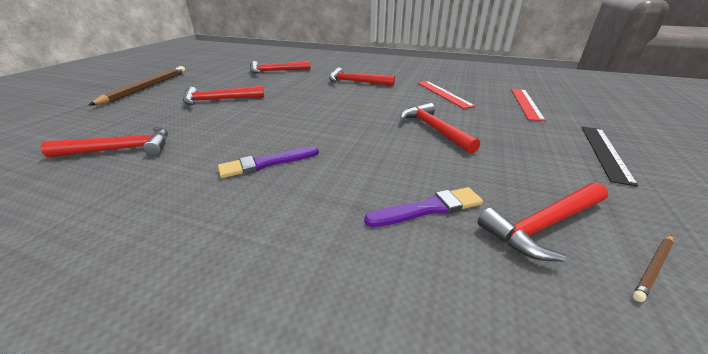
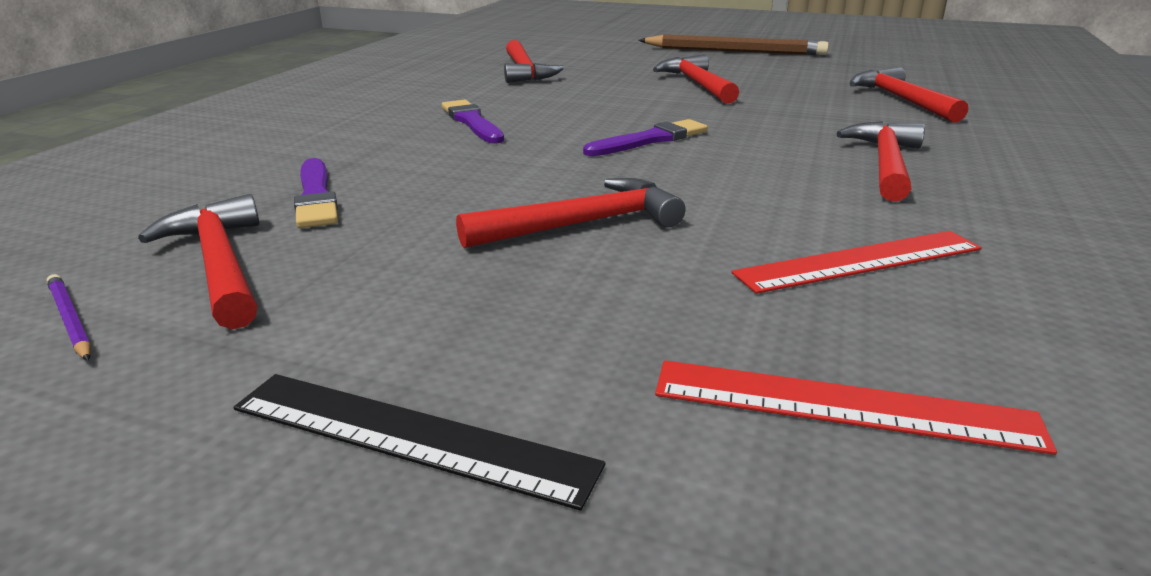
camera: 90 degrees right, 5 degrees down
brown pencil [633,235,674,302] -> purple pencil [47,274,92,361]
none -> purple brush [583,119,708,156]

